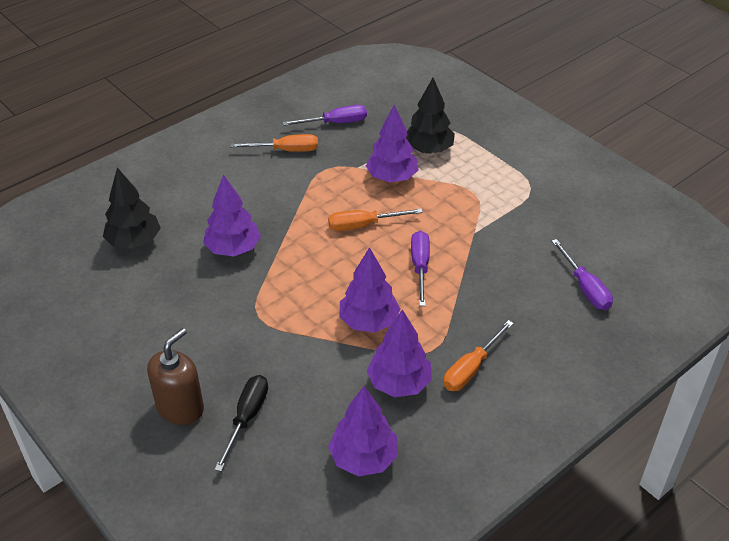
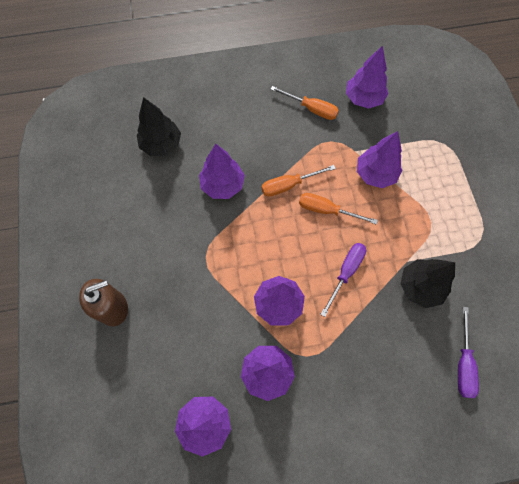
camera: 30 degrees right, 25 degrees up
black screwdriver [214,375,268,471] -> none
purple screwdriver [283,105,367,126] -> purple tree [346,45,389,109]
black tree [406,78,455,154] -> black tree moved to [401,259,455,308]
orange screwdriver [443,320,514,391] -> orange screwdriver moved to [261,165,336,197]

